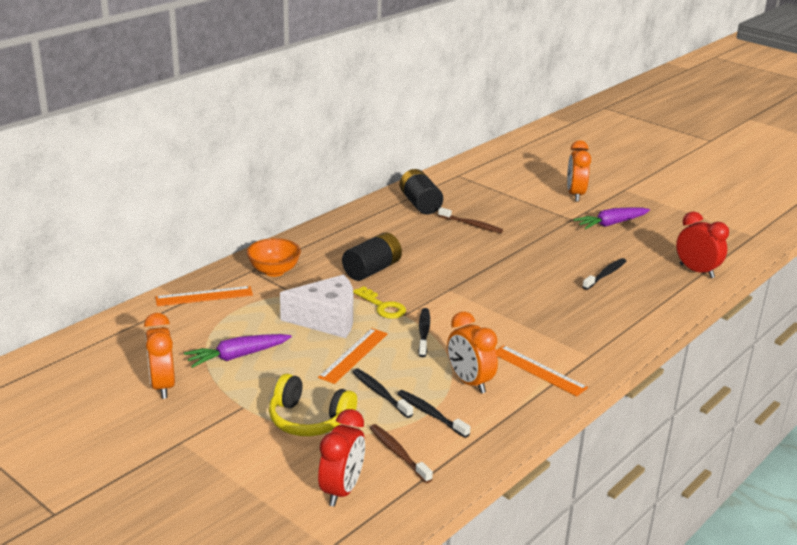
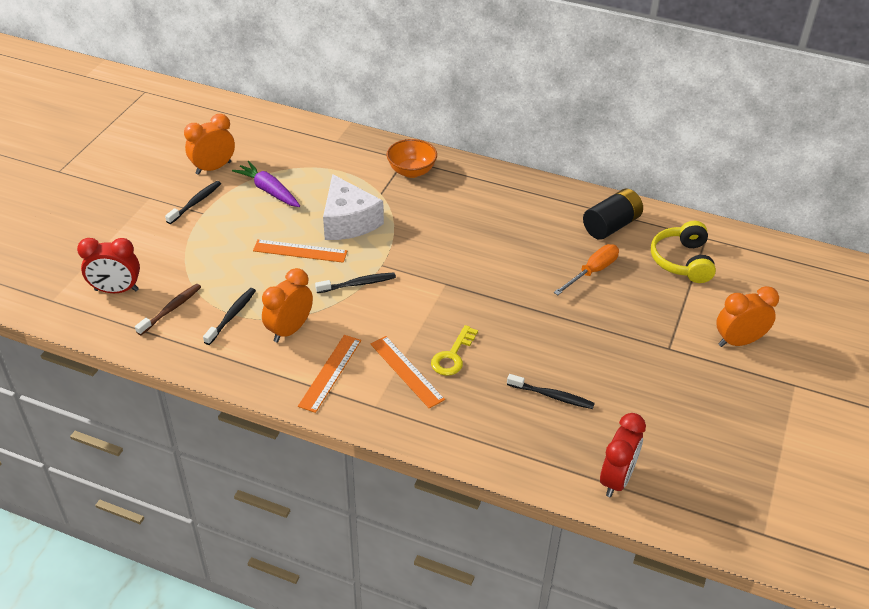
camera: 70 degrees right, 15 degrees up
orange ruler [155,286,253,306] -> orange ruler moved to [371,336,445,409]
yellow headphones [269,374,357,436] -> yellow headphones moved to [651,221,716,283]
black battery [342,232,402,281] -> none
yellow key [353,286,406,319] -> yellow key moved to [431,325,478,376]
black toothbrush [353,369,413,418] -> black toothbrush moved to [165,181,221,224]
brown toothbrush [438,207,503,233] -> orange screwdriver [554,244,619,295]
purple carrot [574,207,650,229] -> none

